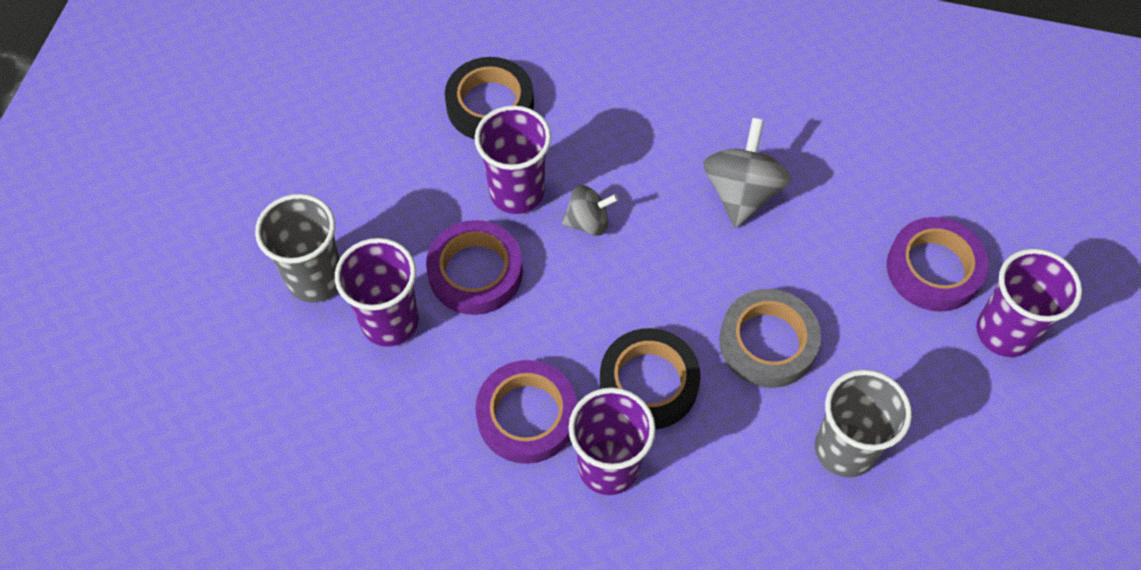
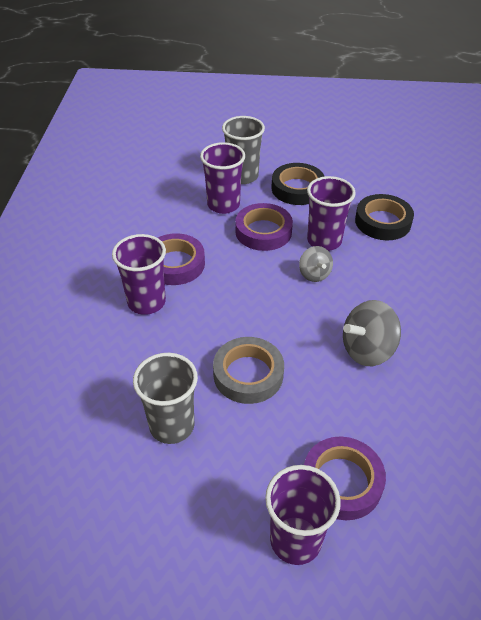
camera: 80 degrees right, 15 degrees down
black tape [600,328,701,429] -> black tape moved to [272,163,325,205]
grey spinning top [703,118,792,228] -> grey spinning top turned 150 degrees clockwise [343,300,401,366]

